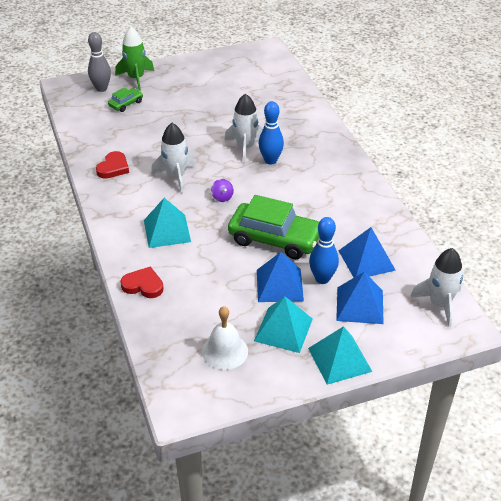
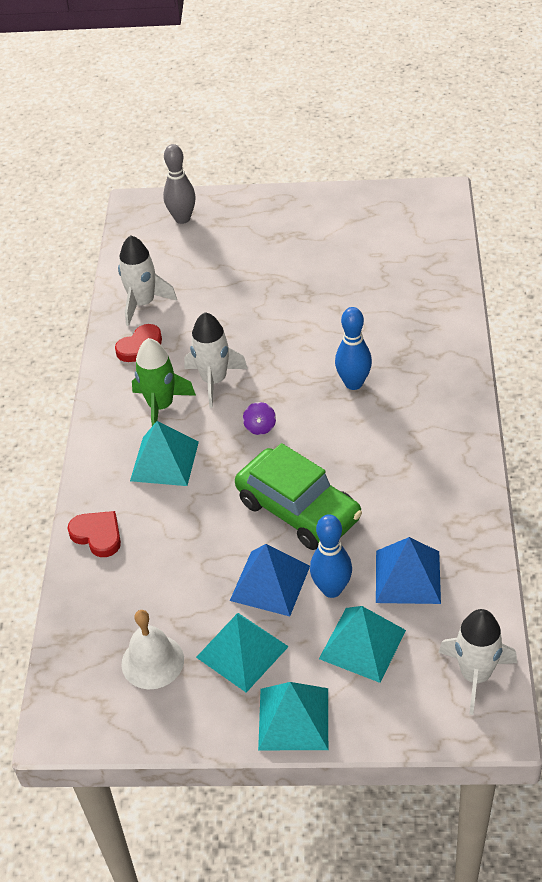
camera: 25 degrees right, 5 degrees up
green car [108,88,143,112] -> none
green rocket [115,27,154,91] -> green rocket moved to [132,338,196,426]
white rocket [225,94,263,163] -> white rocket moved to [118,235,177,326]
blue pyramid [336,272,384,324] -> turquoise pyramid [319,606,406,683]

